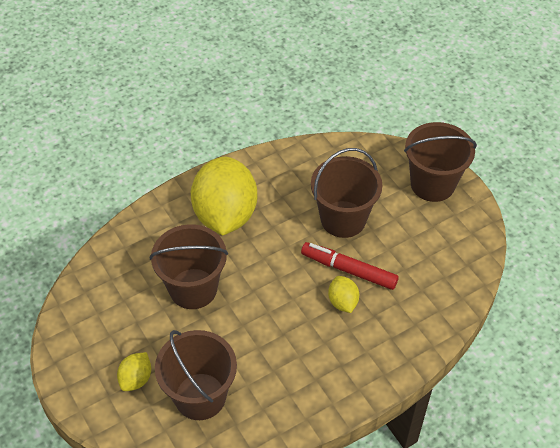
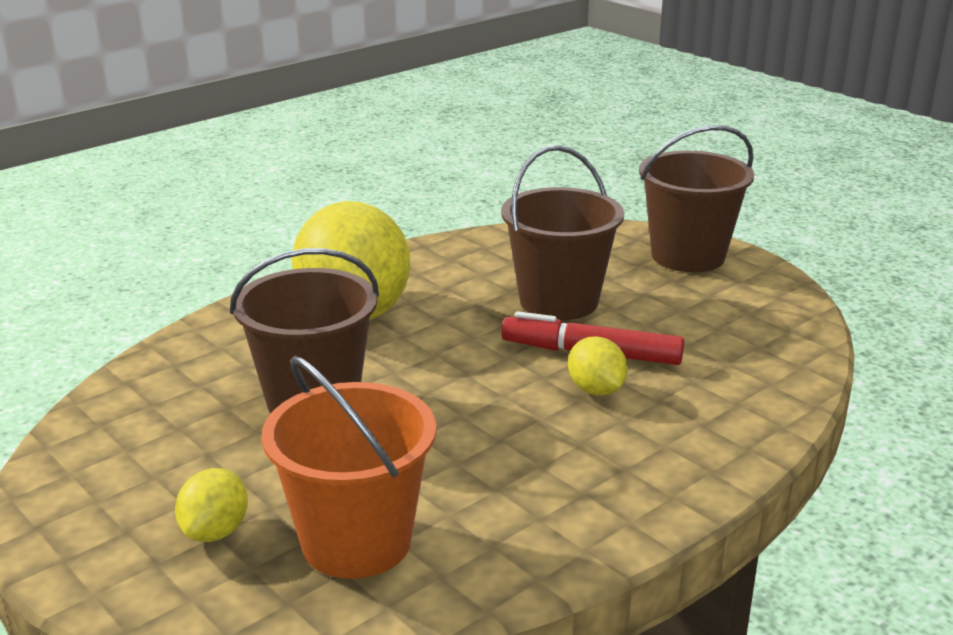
camera: 10 degrees left, 25 degrees down
brown bucket [155,330,237,420] -> orange bucket [261,356,436,579]

